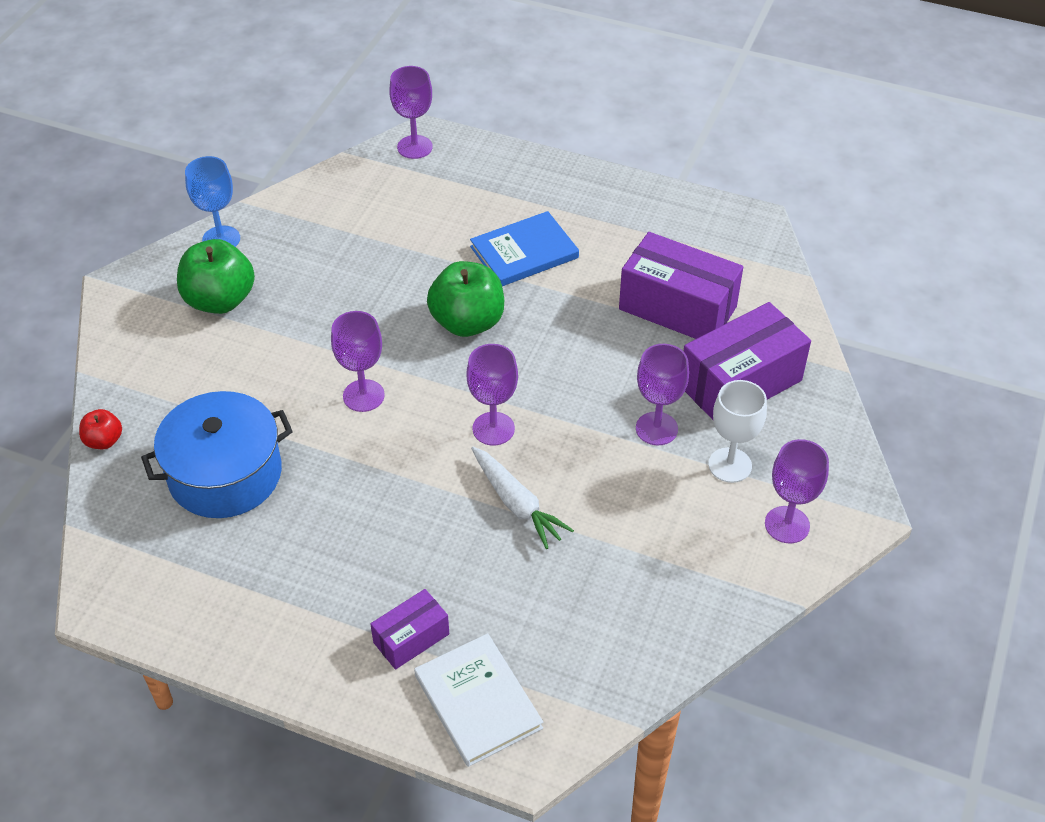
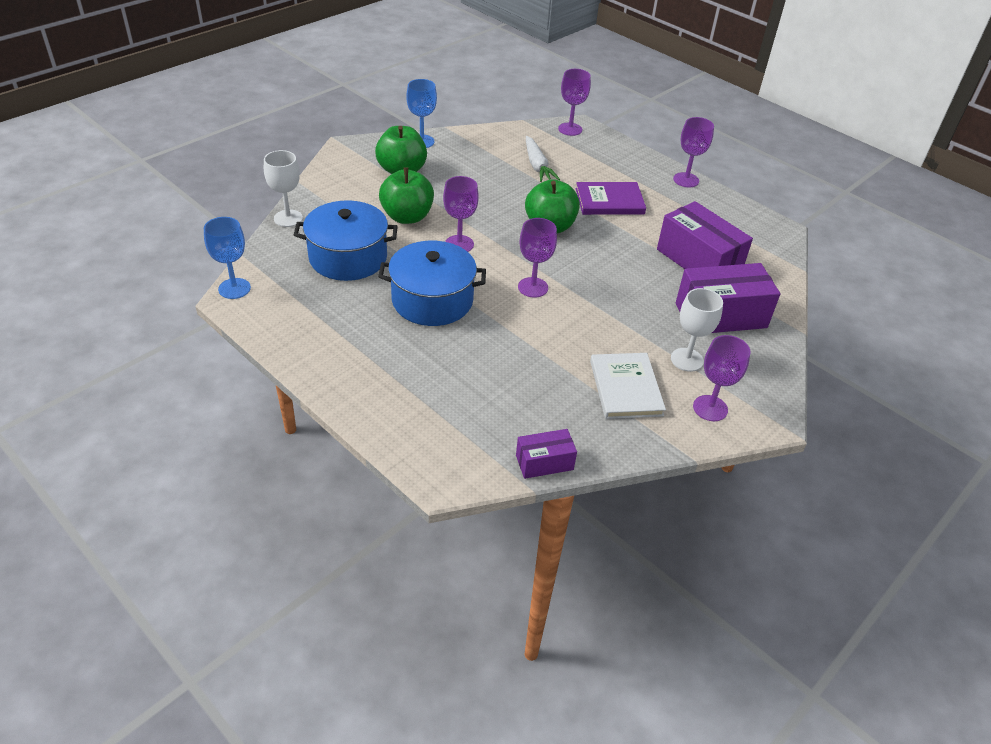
camera: 20 degrees right, 5 degrees down
red apple [79,409,122,449] -> white goblet [264,150,303,227]
purple box [370,589,449,670] -> purple box moved to [516,429,577,479]
white book [414,633,543,767] -> white book moved to [590,353,666,419]
blue book [470,211,579,286] -> purple book [576,182,646,215]
white carrot [471,447,574,549] -> white carrot moved to [526,136,560,182]
purple goblet [636,344,689,445] -> purple goblet moved to [673,117,714,187]
none -> blue goblet [204,217,251,299]
none -> blue pot [378,241,486,326]
none -> green apple [379,167,434,224]

